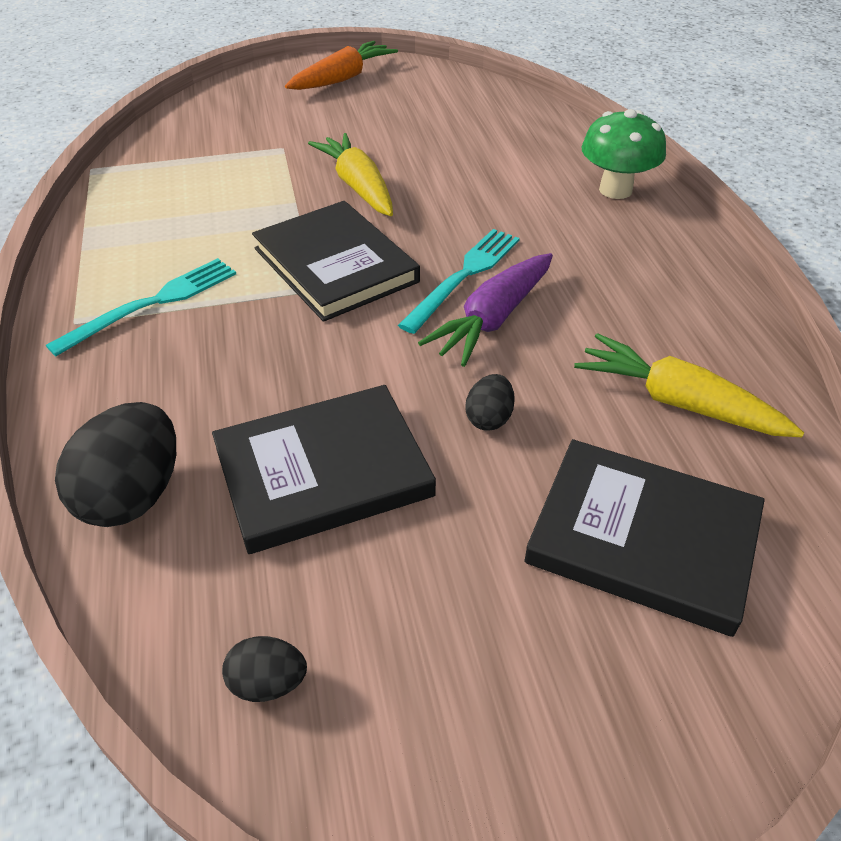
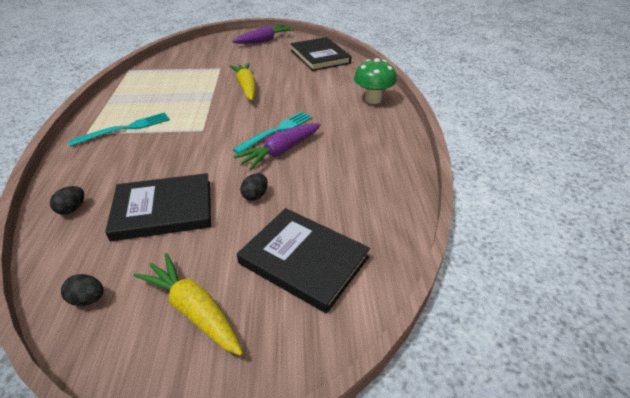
camera: 10 degrees right, 5 degrees down
black egg [55,402,176,527] -> black egg [50,186,84,215], size x0.52
black book [252,201,420,322] -> black book moved to [290,37,351,71]
orange carrot [285,41,398,90] -> purple carrot [232,25,294,44]
yellow carrot [574,333,804,437] -> yellow carrot moved to [134,253,243,356]

